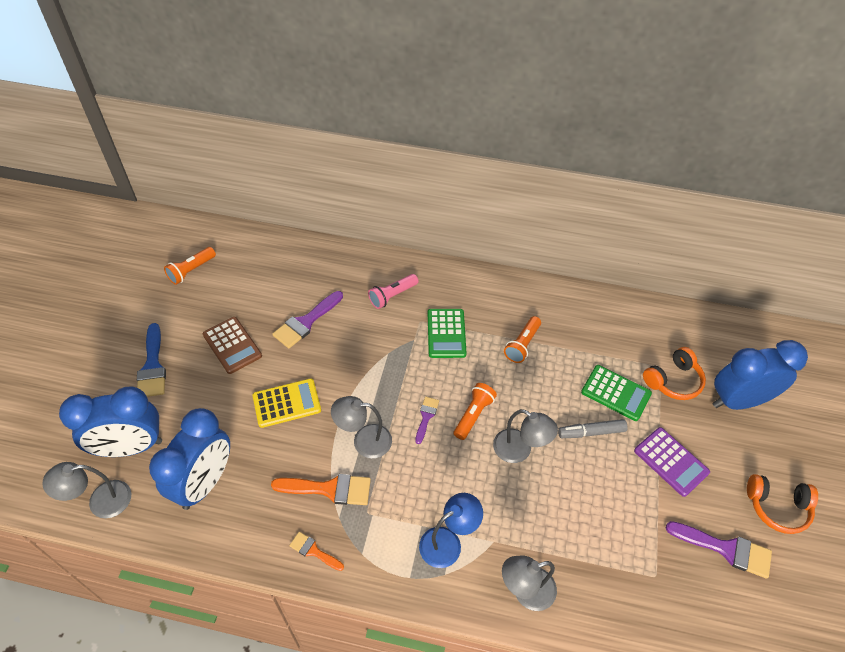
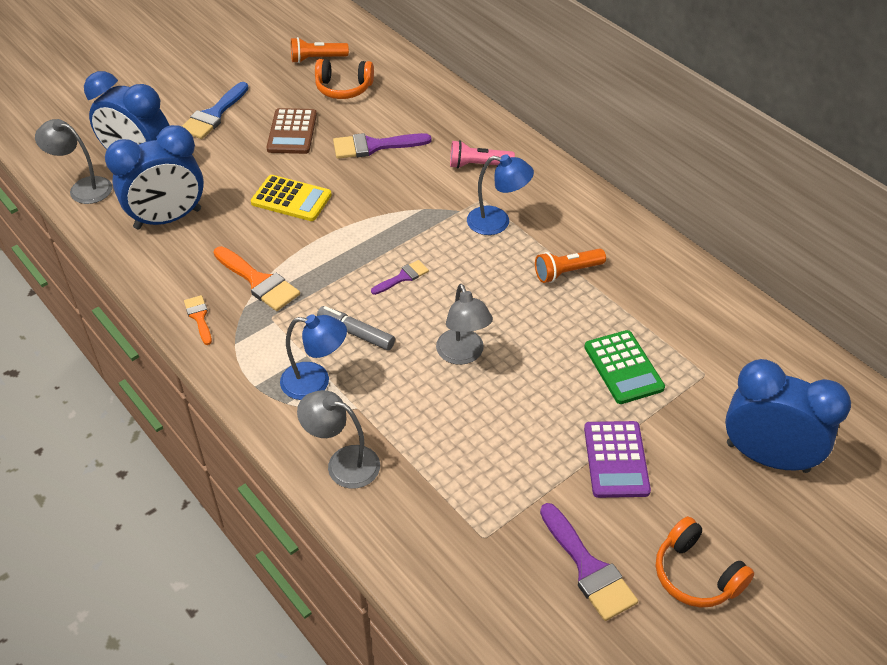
camera: 40 degrees right, 5 degrees down
grey lamp [331,396,392,458] -> none
green calculator [428,309,467,358] -> blue lamp [467,154,534,235]
orange flashlight [454,383,497,440] -> none
grey marker [558,419,628,438] -> grey marker moved to [317,306,395,351]
orange headphones [643,347,706,400] -> orange headphones moved to [315,59,374,99]

